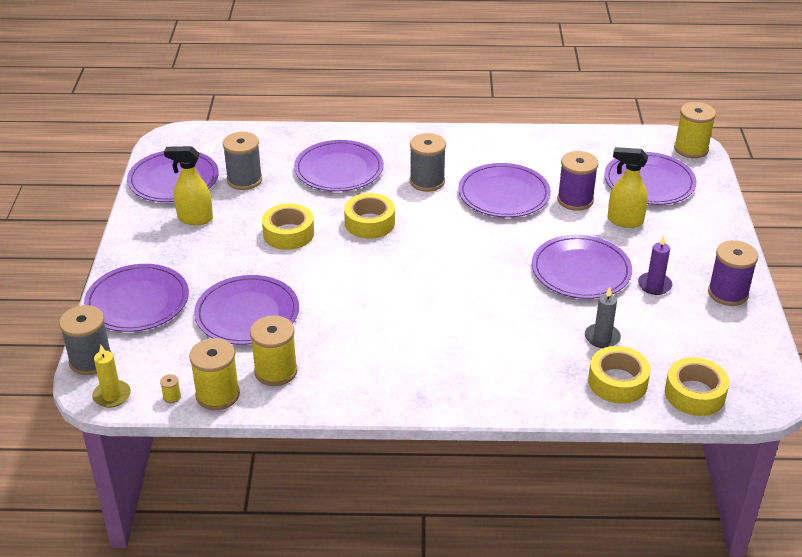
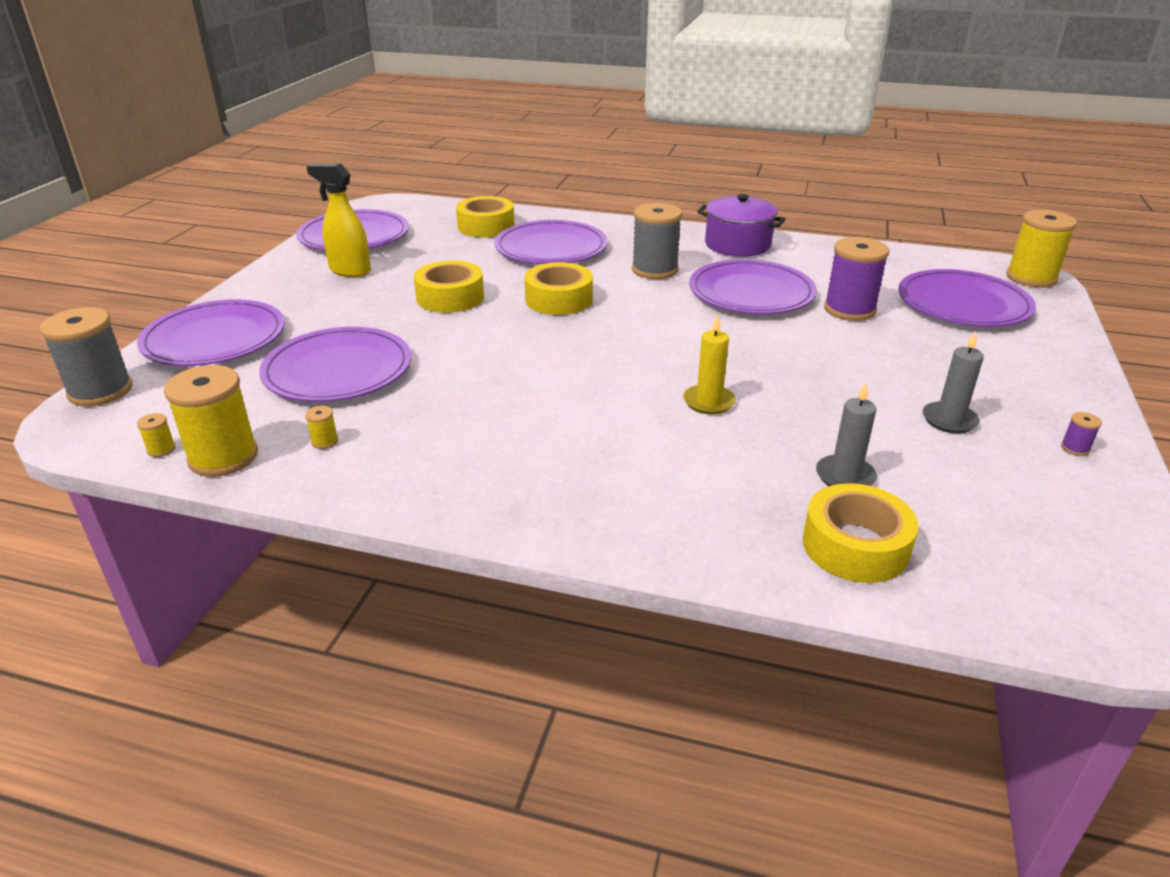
camera: 15 degrees right, 5 degrees down
yellow candle [92,345,131,408] -> yellow candle moved to [683,314,736,414]
grey spool [223,132,262,190] -> none
yellow spool [250,315,297,386] -> yellow spool [305,406,338,449], size x0.40
purple plate [532,235,632,299] -> none
yellow spray bottle [608,147,648,228] -> none
purple candle [638,236,672,295] -> grey candle [923,331,984,433]
yellow tape [665,357,729,416] -> yellow tape moved to [456,196,514,237]
purple spool [708,240,758,306] -> purple spool [1061,412,1102,456], size x0.40
none -> purple pot [697,194,786,257]

